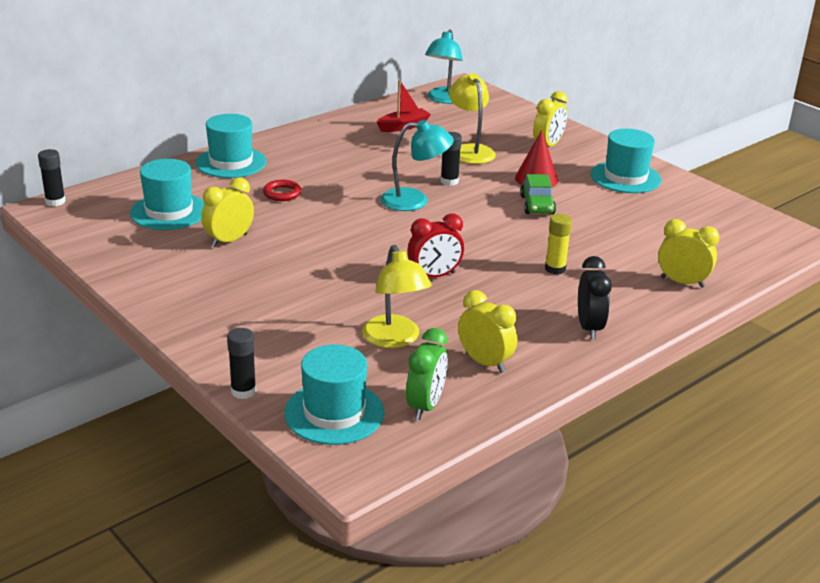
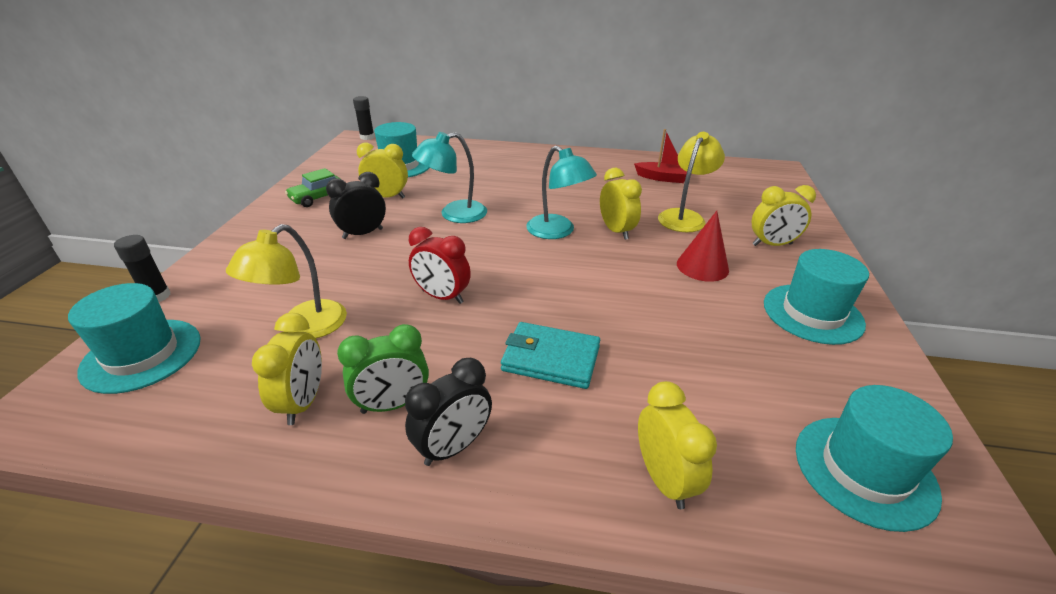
camera: 50 degrees right, 5 degrees up
turquoise hat [196,114,266,178] -> turquoise hat moved to [796,385,953,532]
red ring [263,180,301,201] -> none
green clock [406,328,448,420] -> green clock moved to [337,324,429,414]
turquoise lamp [425,30,463,104] -> turquoise lamp moved to [412,132,487,223]
black glue stick [440,132,462,186] -> yellow clock [600,168,642,240]
green car [520,174,556,214] -> green car moved to [285,168,340,207]
yellow glue stick [545,214,572,275] -> turquoise wallet [501,322,600,389]
none -> black clock [326,172,386,239]

